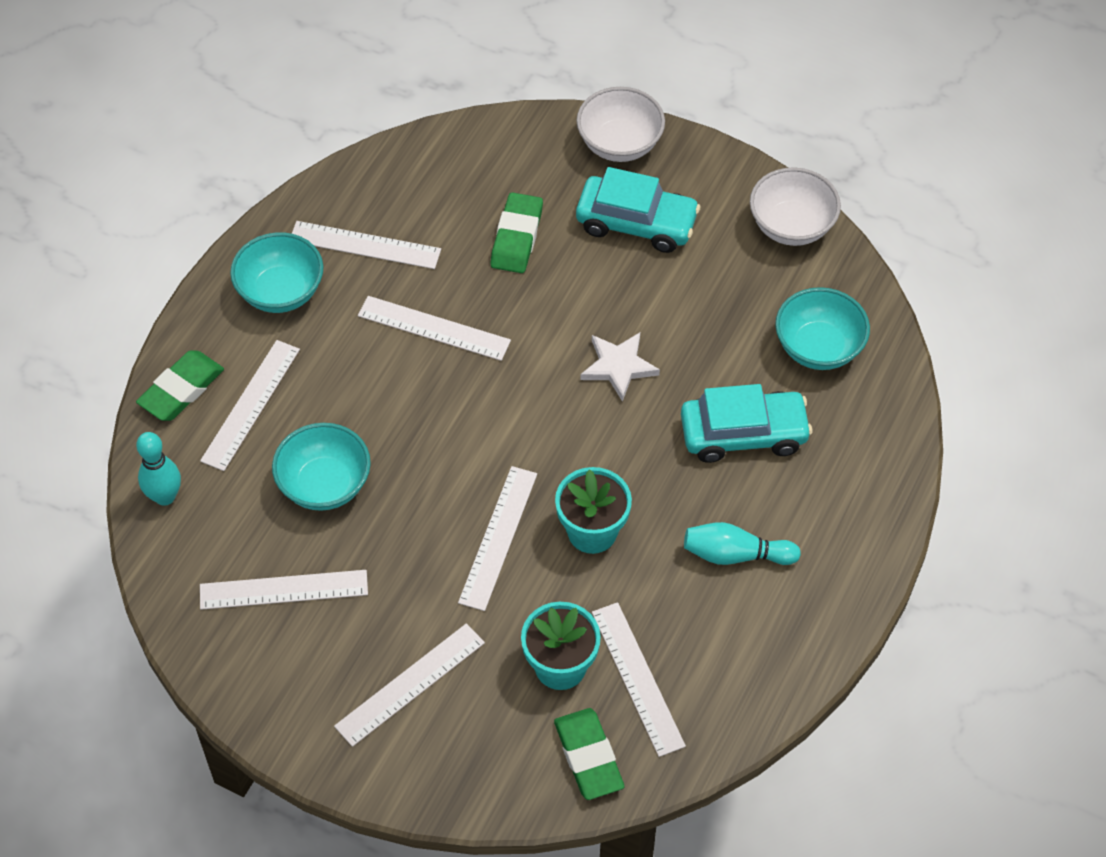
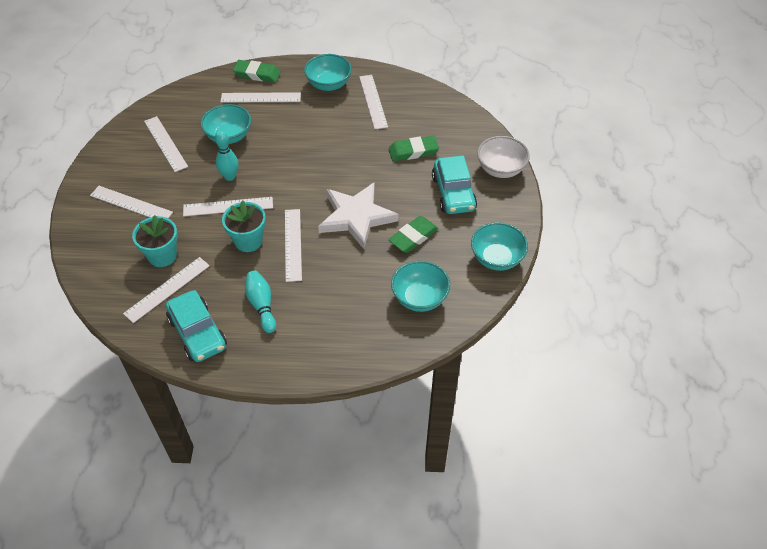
camera: 65 degrees right, 5 degrees down
turquoise bowling pin [136,432,181,506] -> turquoise bowling pin moved to [215,131,239,181]
white ruler [358,296,511,361] -> white ruler moved to [285,209,302,282]
green eraser [554,708,624,800] -> green eraser moved to [388,216,438,253]
white star [580,333,660,402] -> white star [318,183,399,249], size x1.76
turquoise car [681,384,812,463] -> turquoise car moved to [166,290,227,362]
white bowl [750,167,841,246] -> turquoise bowl [471,222,528,271]

